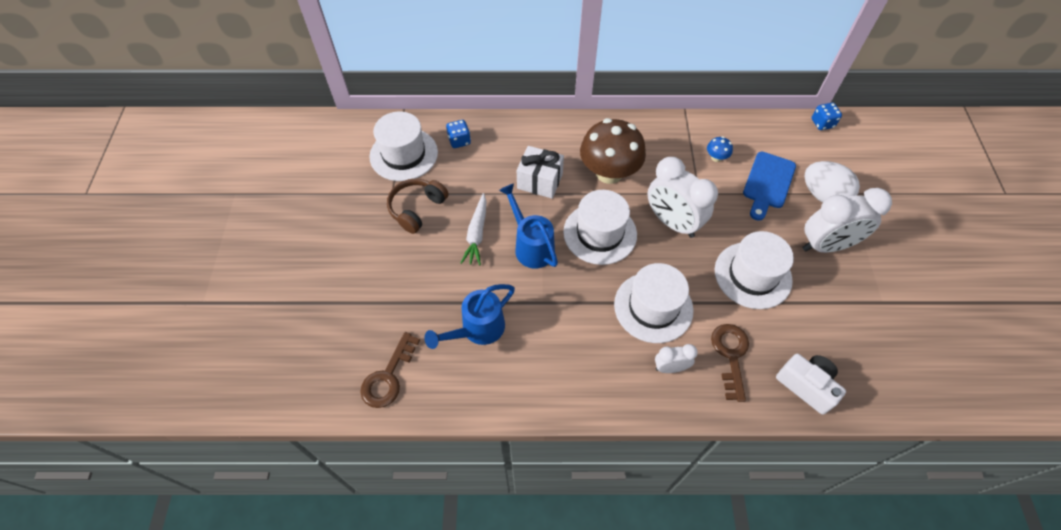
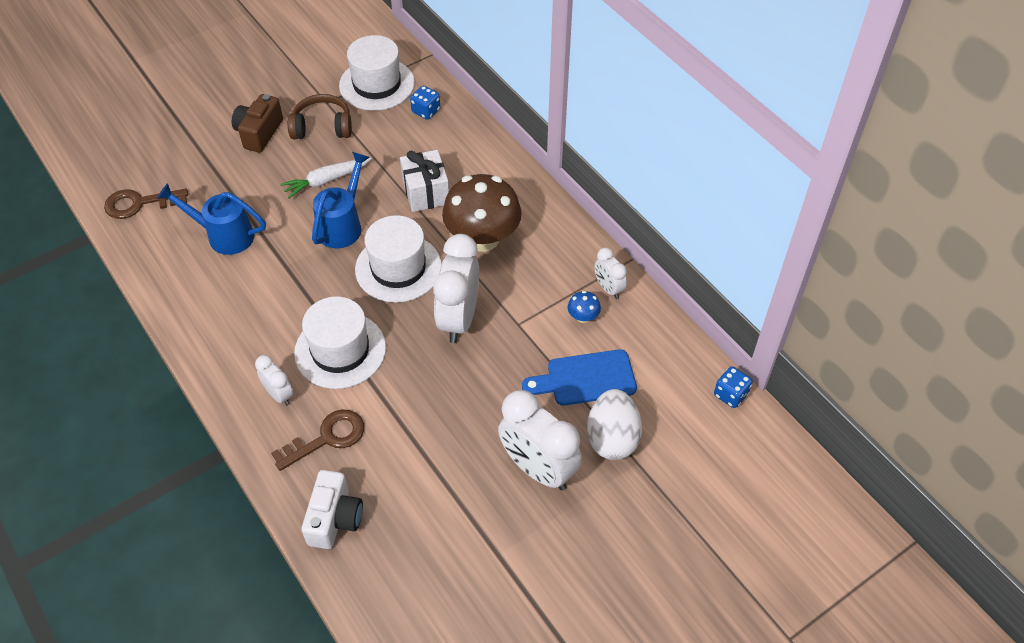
camera: 55 degrees right, 5 degrees down
white hat [715,231,794,309] -> none
none -> brown camera [232,94,283,153]
none -> white clock [594,248,627,299]

